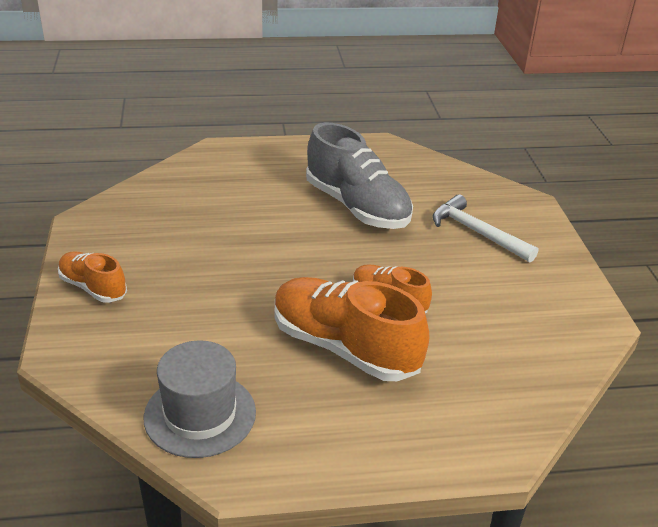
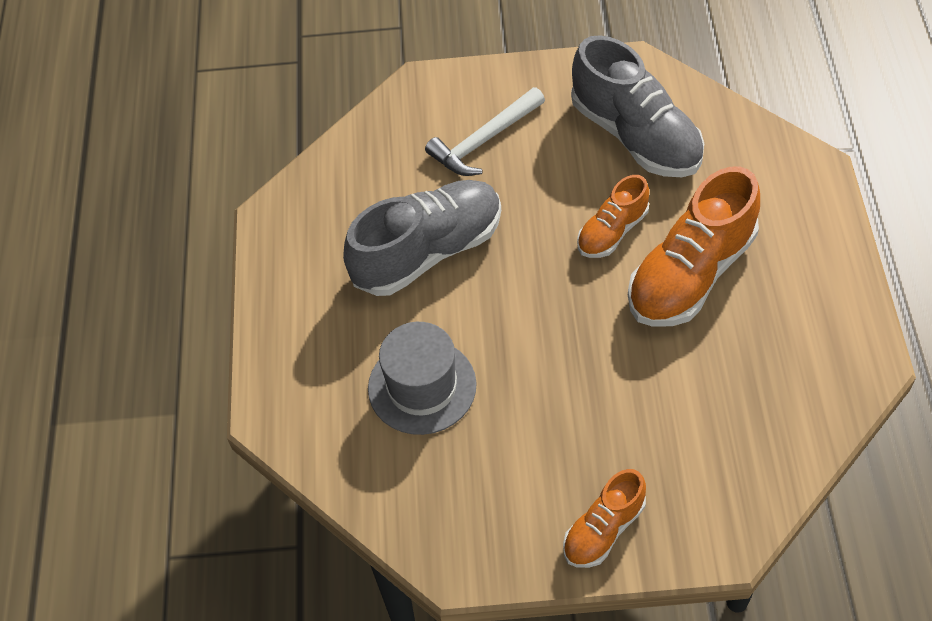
camera: 80 degrees left, 20 degrees up
grey hat [144,340,256,458] -> grey hat moved to [368,322,476,435]
none -> grey shoe [571,35,704,177]

